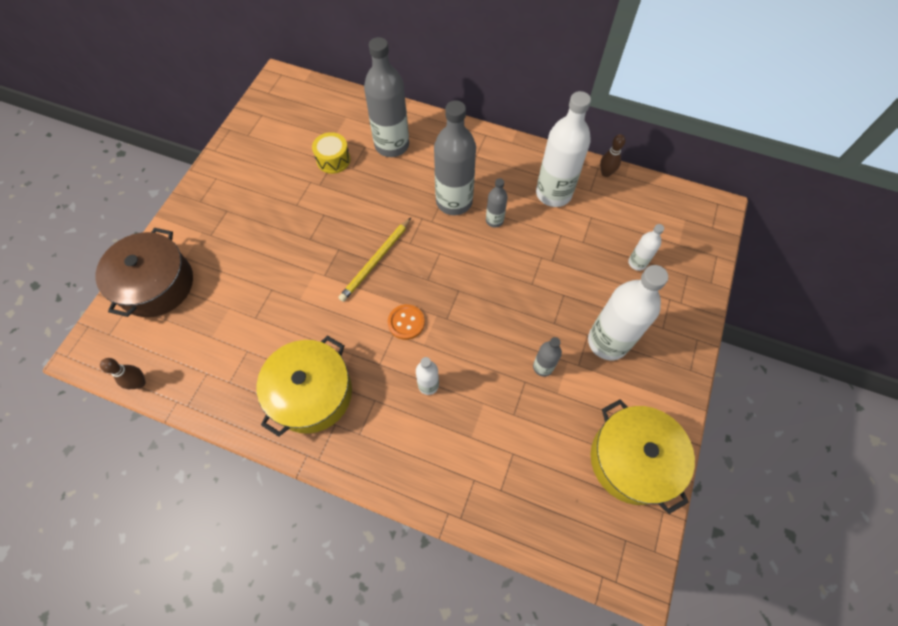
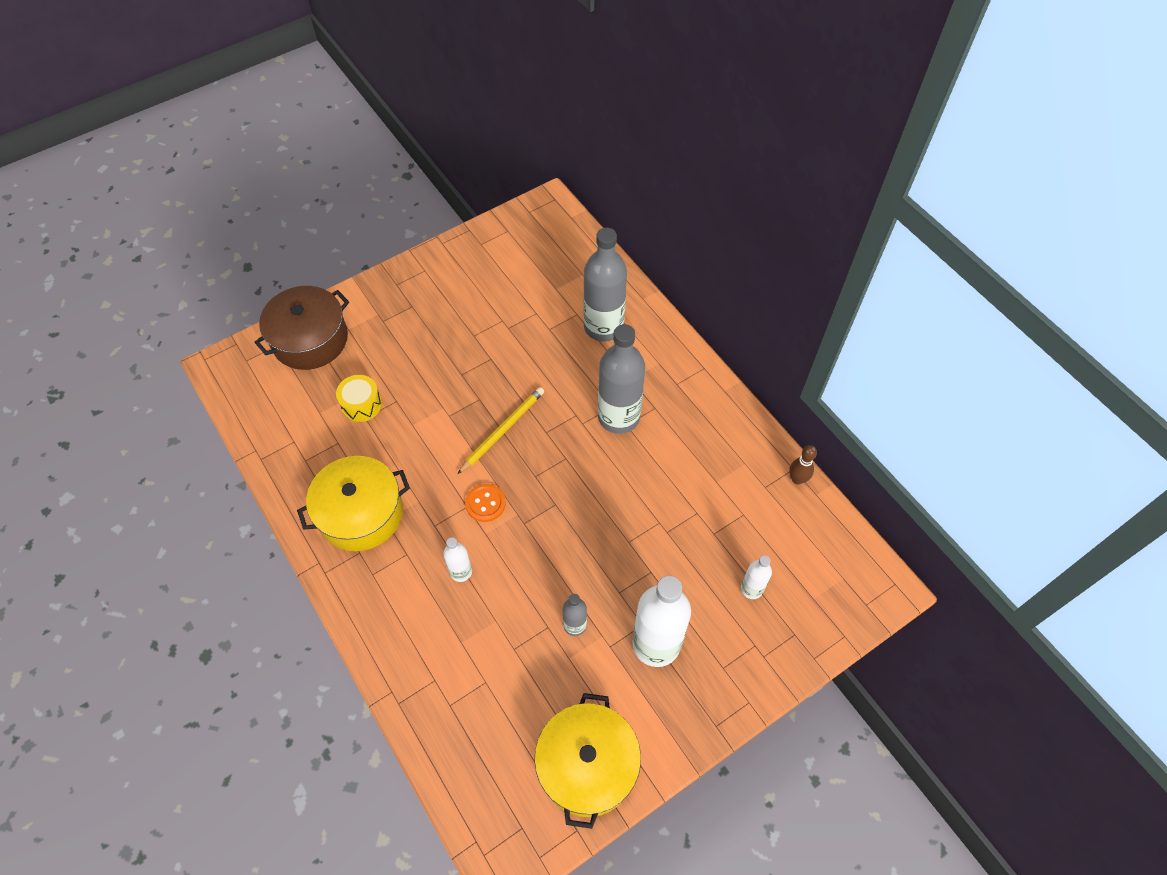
camera: 35 degrees right, 5 degrees down
brown bowling pin [100,358,146,389] -> none
yellow drum [312,132,350,174] -> yellow drum moved to [336,375,382,422]
yellow pencil [338,218,411,302] -> yellow pencil turned 150 degrees clockwise [457,387,544,474]
grey bottle [486,178,508,227] -> none
white bottle [536,91,591,207] -> none

